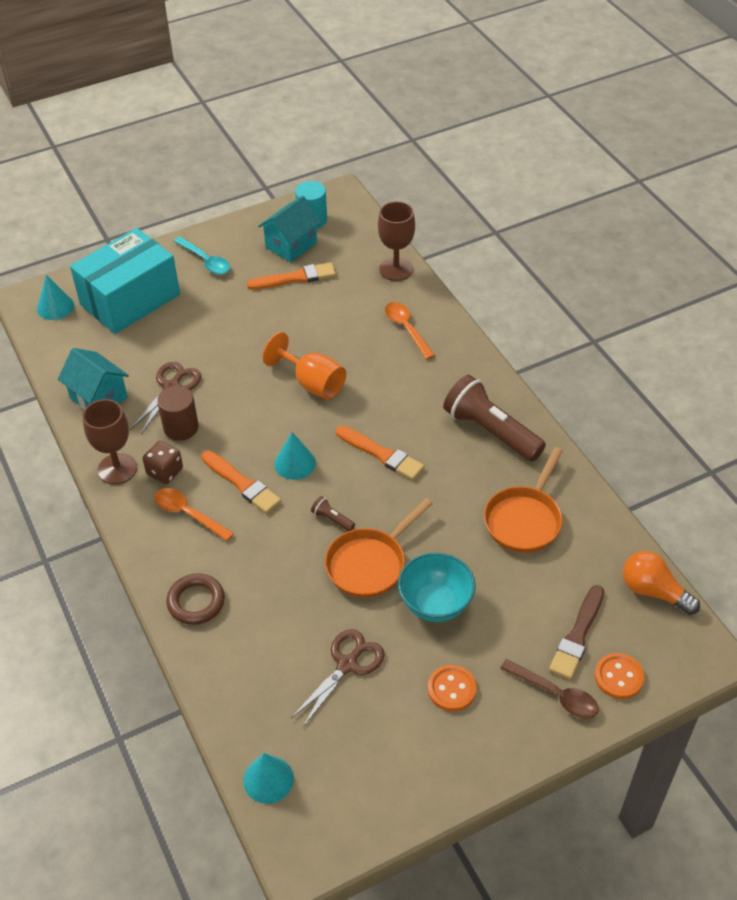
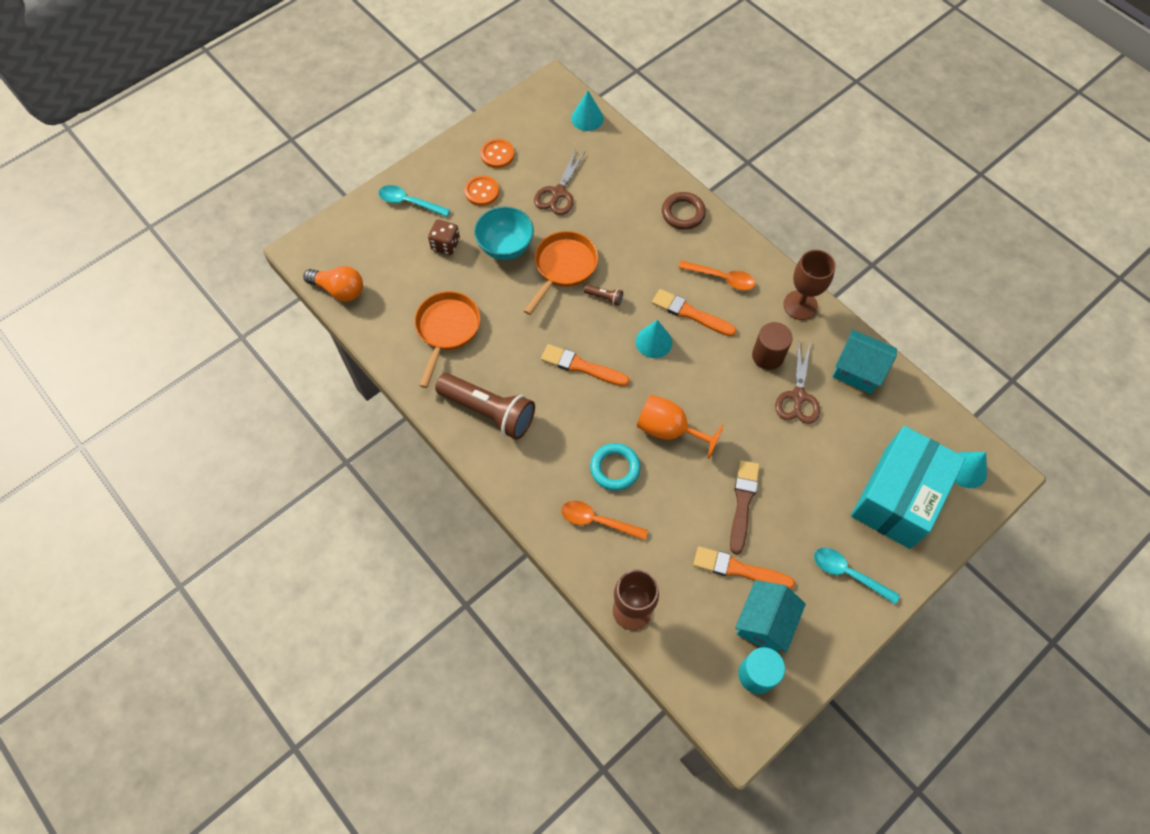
camera: 165 degrees right, 15 degrees up
brown dice [143,441,183,484] -> brown dice moved to [428,220,460,255]
orange brush [247,262,336,290] -> orange brush turned 45 degrees clockwise [693,546,795,589]
orange spoon [385,302,435,360] -> orange spoon turned 150 degrees clockwise [561,501,648,540]
brown spoon [500,659,599,719] -> turquoise spoon [378,185,450,217]
brown brush [549,585,604,679] -> brown brush moved to [730,460,760,555]
orange button [595,653,644,699] -> orange button moved to [481,139,514,168]
none -> turquoise ring [590,443,641,491]

